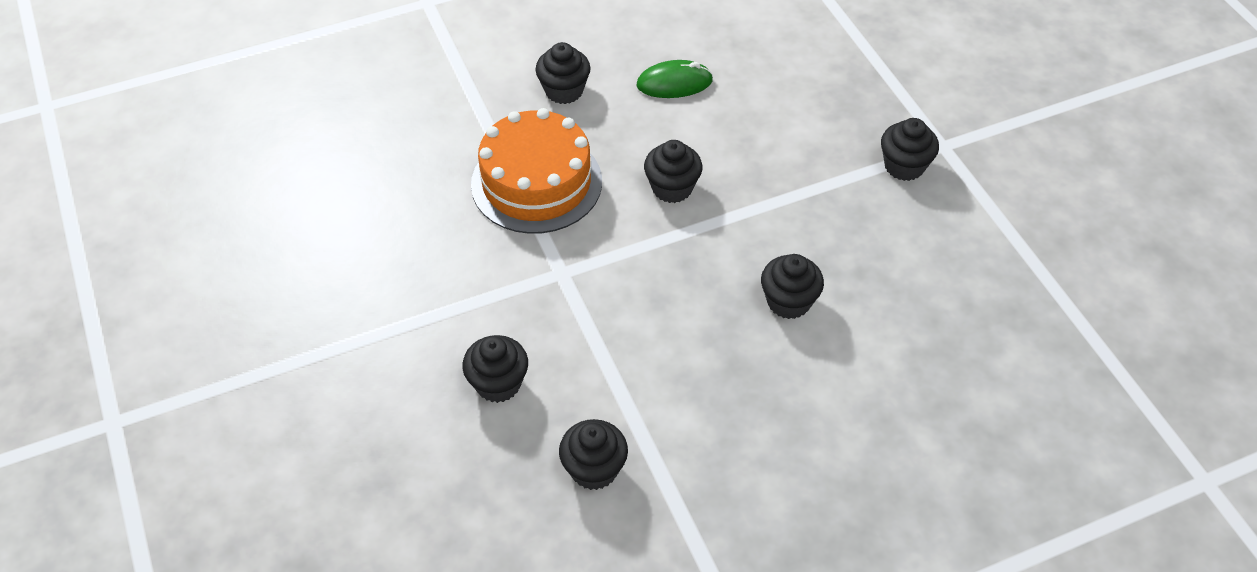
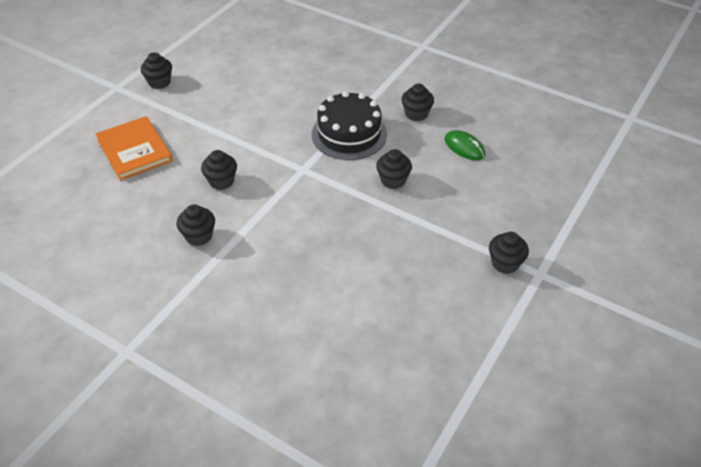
camera: 55 degrees right, 5 degrees down
orange cake [471,108,602,234] -> black cake [312,91,387,160]
black cupcake [761,254,824,319] -> black cupcake moved to [141,52,172,89]
none -> orange book [96,116,173,180]

